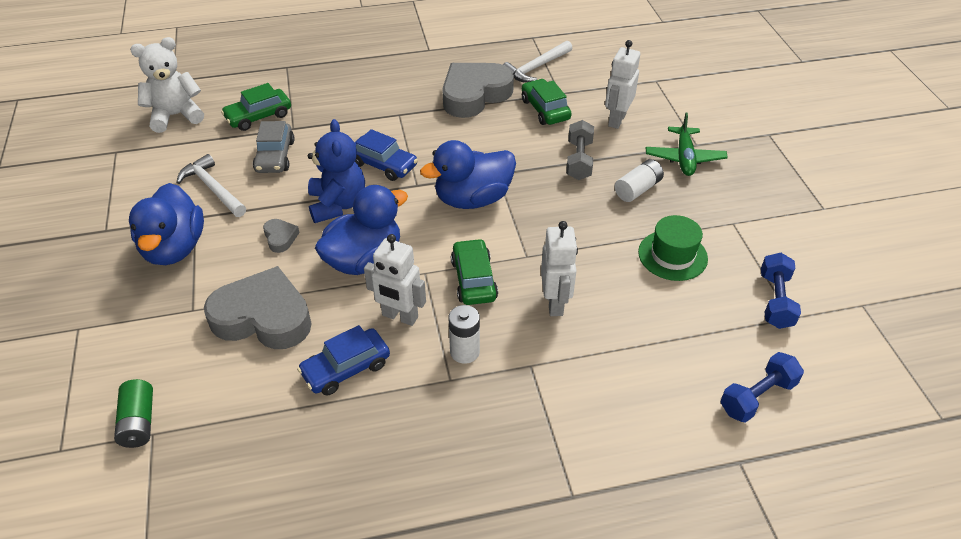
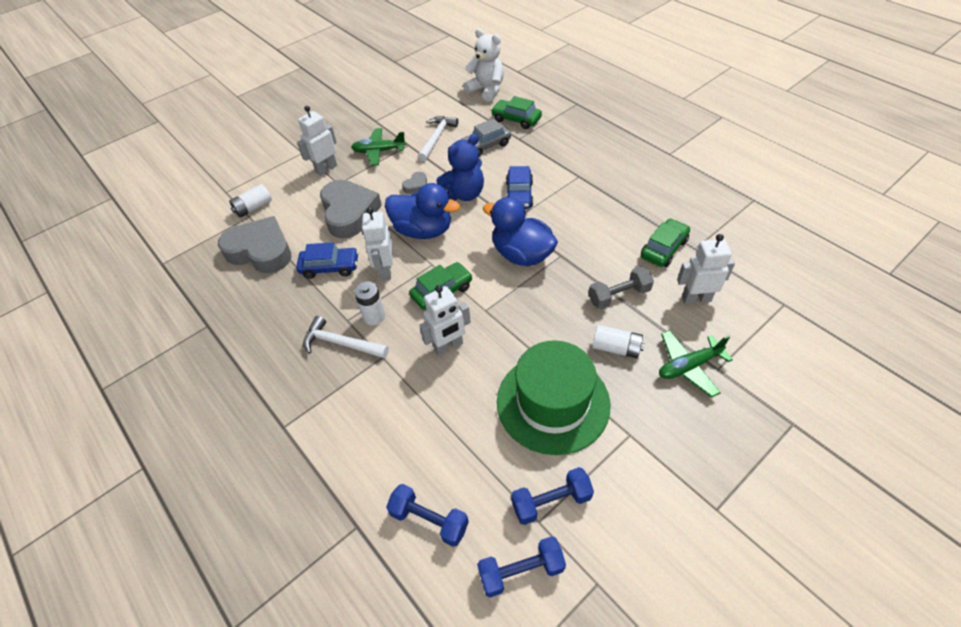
camera: 65 degrees right, 5 degrees up
green battery [114,379,153,448] -> white battery [229,184,272,218]
blue duck [129,183,204,265] -> green plane [351,128,406,166]
blue car [297,325,390,396] -> blue car turned 150 degrees clockwise [296,242,359,279]
grey heart [442,63,514,118] -> grey heart moved to [218,216,291,273]
white hammer [503,41,572,83] -> white hammer moved to [303,316,389,358]
green hat [638,215,708,281] -> green hat [497,340,610,455], size x1.74
none -> white robot [297,106,337,176]
none -> blue dumbbell [477,536,566,597]

